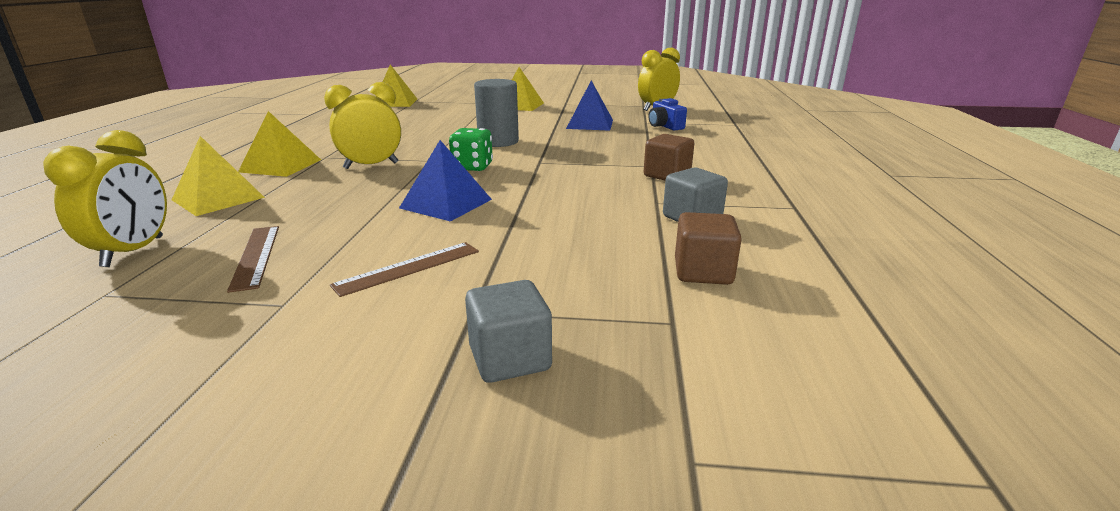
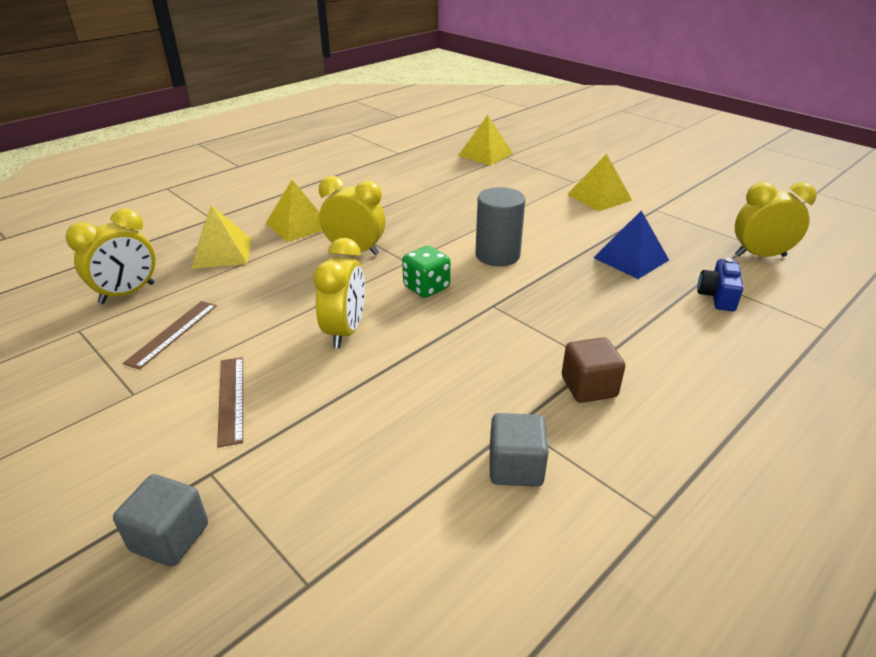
camera: 40 degrees right, 10 degrees up
brown ruler [330,242,479,297] -> brown ruler turned 75 degrees clockwise [217,357,243,447]
blue pyramid [399,140,492,221] -> yellow clock [313,238,365,348]
brown cube [675,212,742,285] -> none

